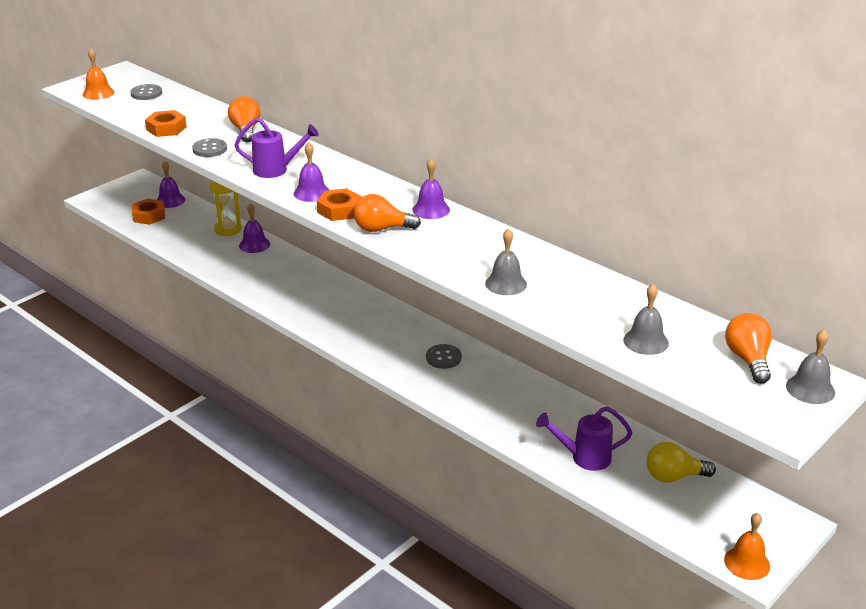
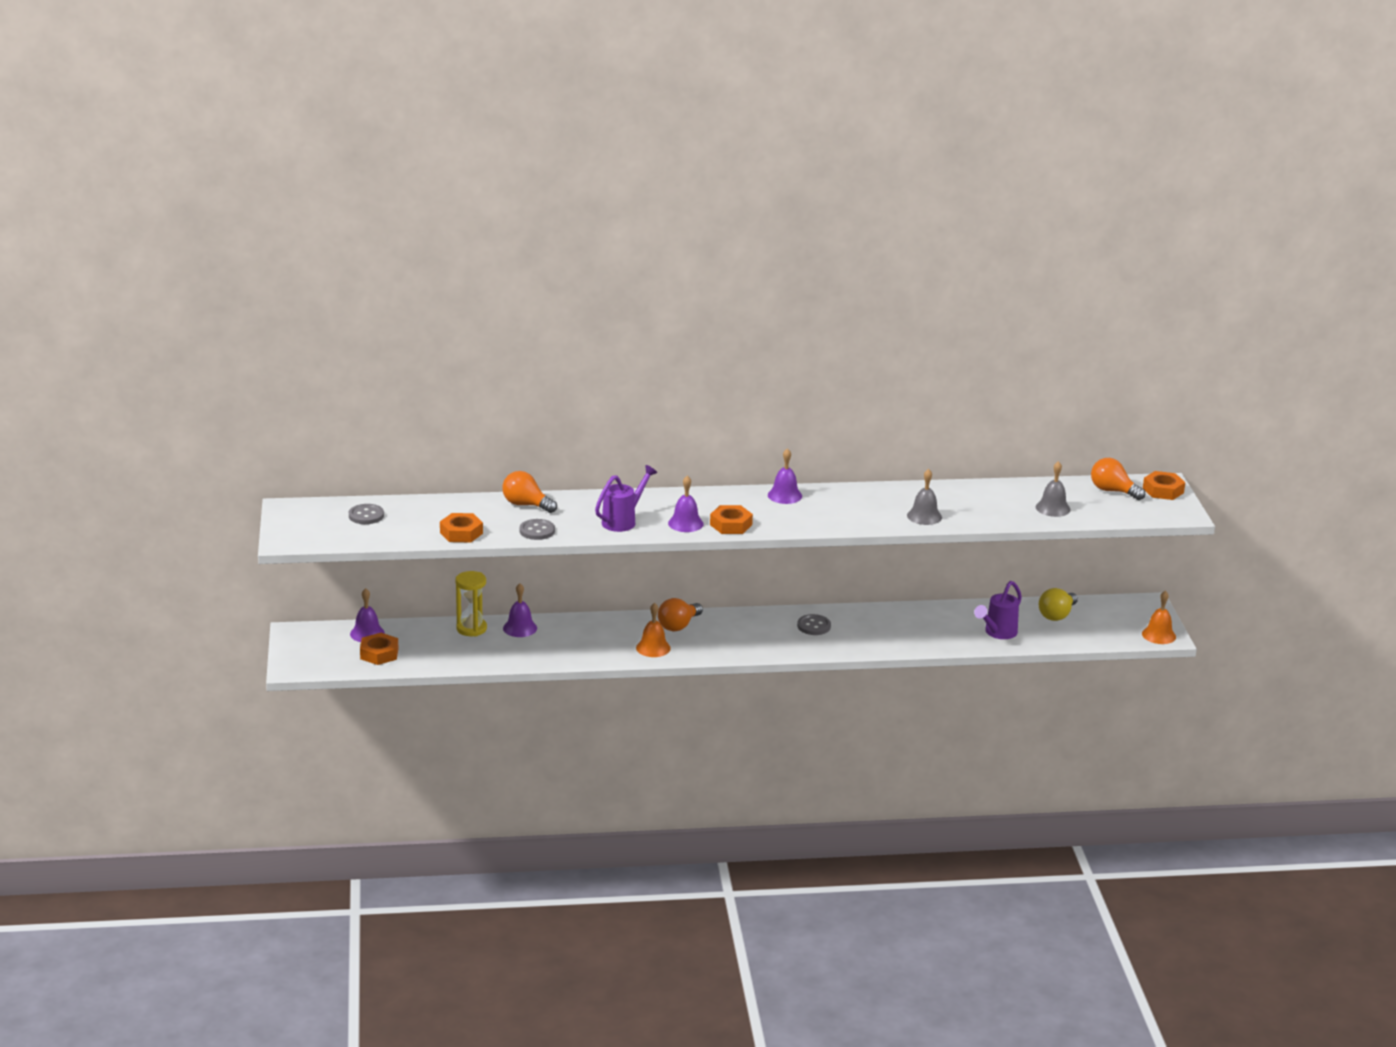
camera: 50 degrees left, 5 degrees down
orange bell [83,48,114,100] -> orange bell moved to [636,602,671,657]
orange light bulb [353,194,421,232] -> orange light bulb moved to [658,598,703,631]
grey bell [786,330,835,404] -> orange nut [1143,471,1185,500]

